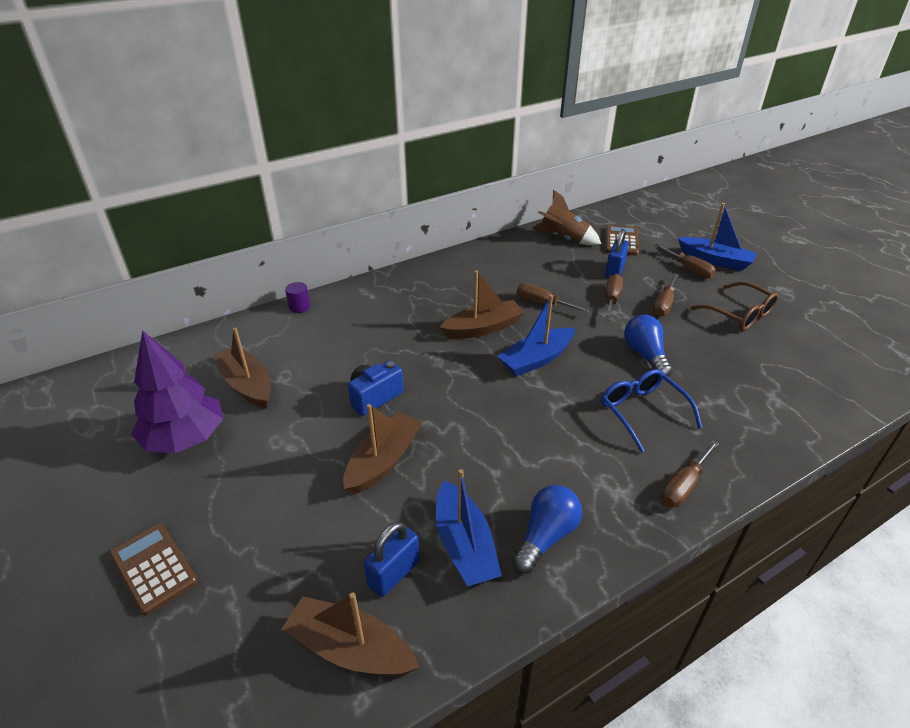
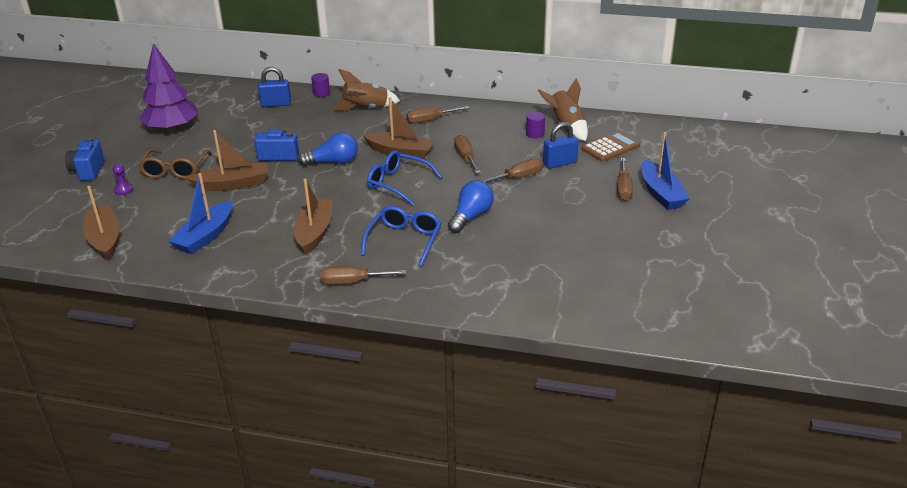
camera: 45 degrees right, 5 degrees down
brown calculator [110,523,198,616] -> blue camera [65,138,104,181]
brown boat [214,328,271,409] -> brown boat moved to [294,179,333,255]
blue padlock [364,522,420,597] -> blue padlock moved to [258,67,291,107]
blue boat [497,295,575,376] -> blue glasses [367,150,442,205]
blue light bulb [512,485,582,574] -> blue light bulb moved to [298,132,358,166]
brown screwdriver [653,273,679,317] -> brown screwdriver moved to [407,106,469,123]
brown glasses [691,281,778,331] -> brown glasses moved to [138,149,212,179]
none -> purple pawn [113,164,133,195]
none -> brown rocket [332,69,400,111]
none -> purple cylinder [526,112,545,138]

